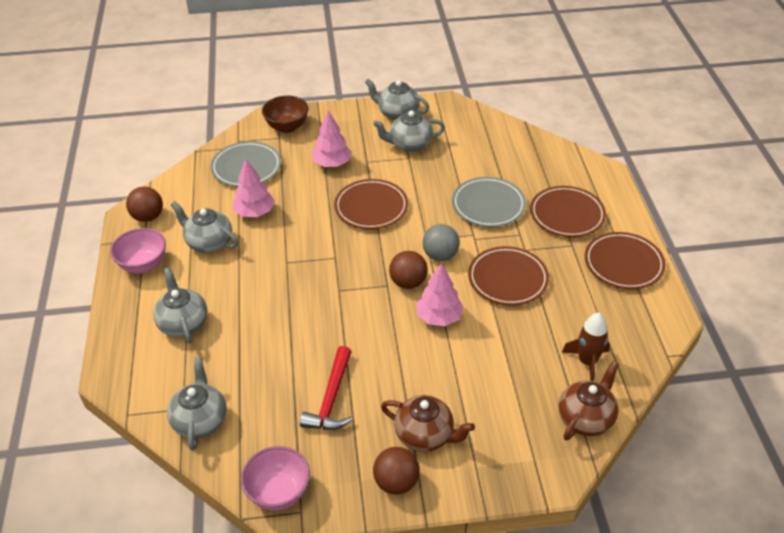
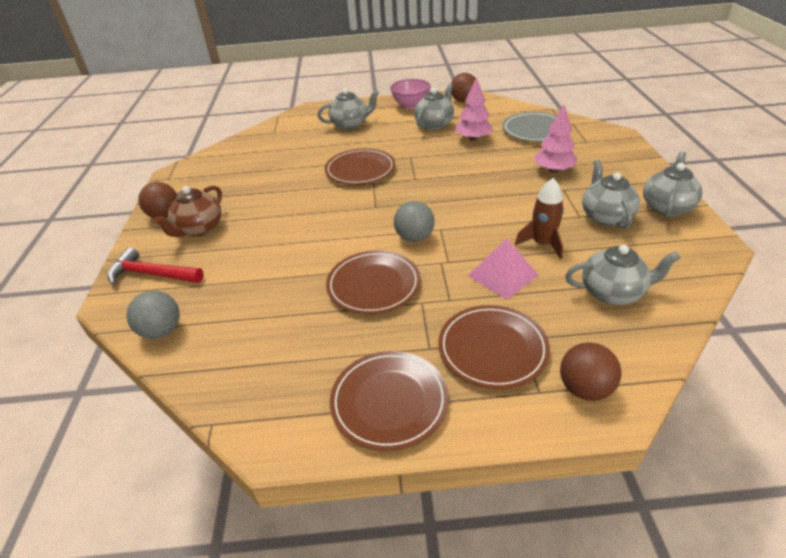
camera: 95 degrees right, 5 degrees down
grey teapot [167,357,227,451] -> grey teapot moved to [565,245,681,305]
pink bowl [241,446,310,510] -> none
brown bowl [262,95,308,133] -> none
red hammer [300,346,353,430] -> red hammer moved to [107,247,204,285]
brown plate [334,179,408,229] -> brown plate moved to [325,148,395,185]
brown ball [389,251,428,289] -> brown ball moved to [560,342,621,401]
pink tree [416,263,464,326] -> none
grey plate [452,177,526,227] -> pink pyramid [468,239,539,300]
brown teapot [559,361,619,440] -> grey ball [127,291,180,339]
brown rocket [562,313,610,381] -> brown rocket moved to [515,178,564,259]

